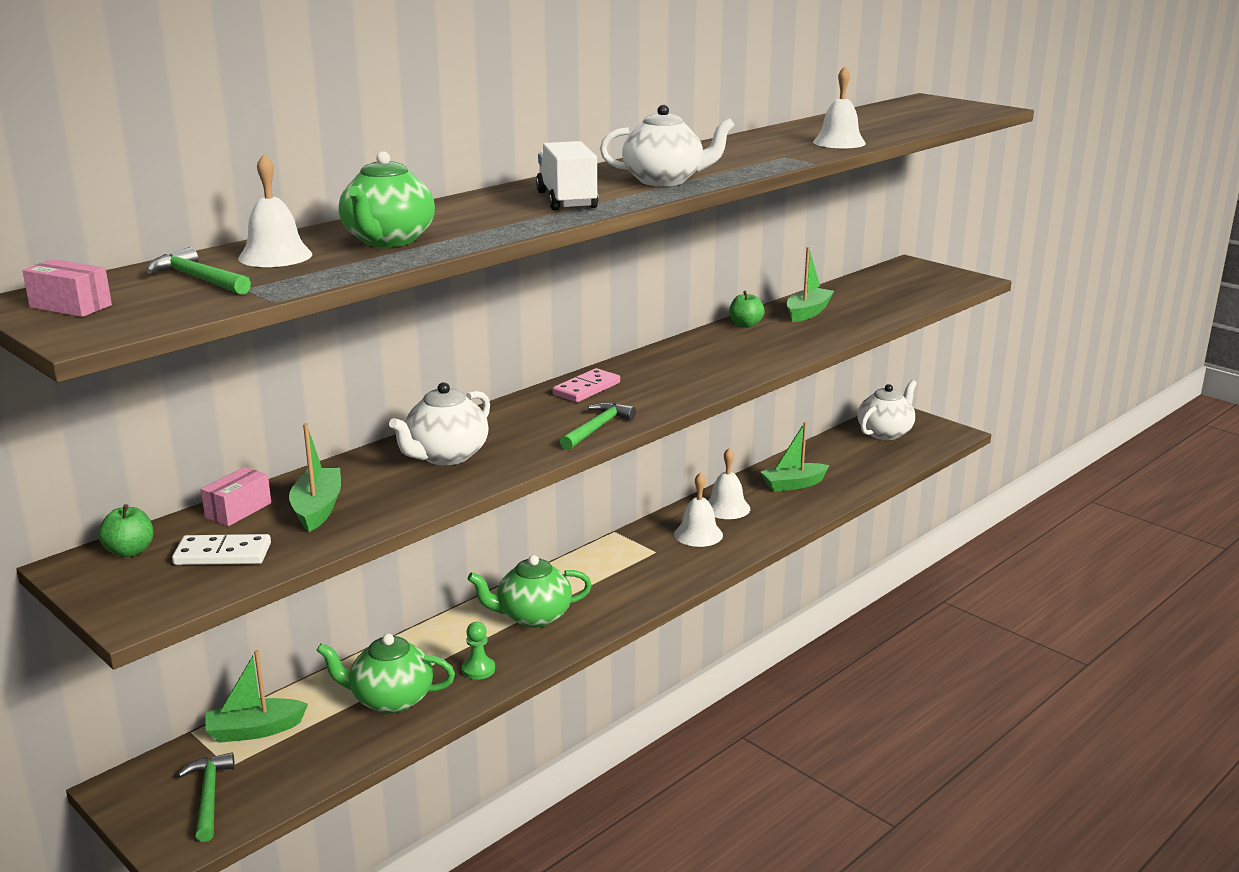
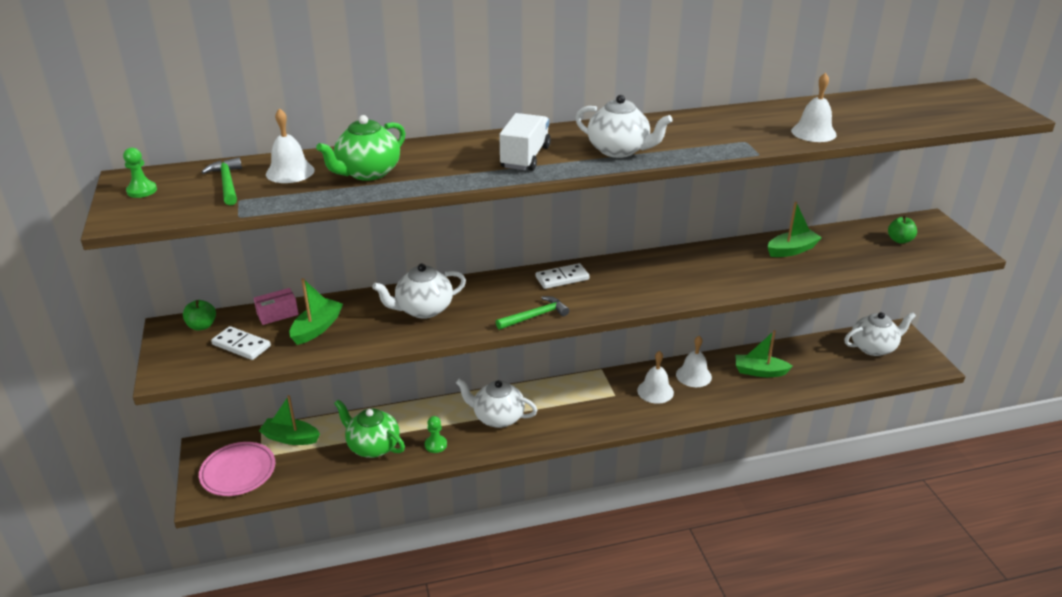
camera: 30 degrees right, 10 degrees up
pink box [22,259,112,317] -> green pawn [123,148,157,198]
green hammer [178,753,235,842] -> pink plate [199,442,275,496]
green teapot [467,555,592,628] -> white teapot [456,379,538,428]
pink domino [553,368,620,402] -> white domino [536,263,589,289]
green apple [729,291,765,328] -> green apple moved to [888,216,917,243]

